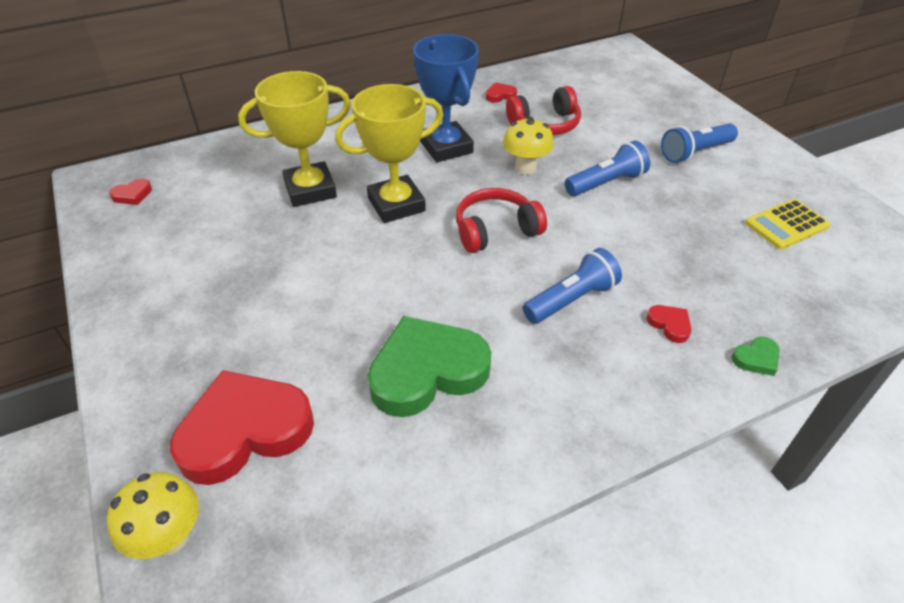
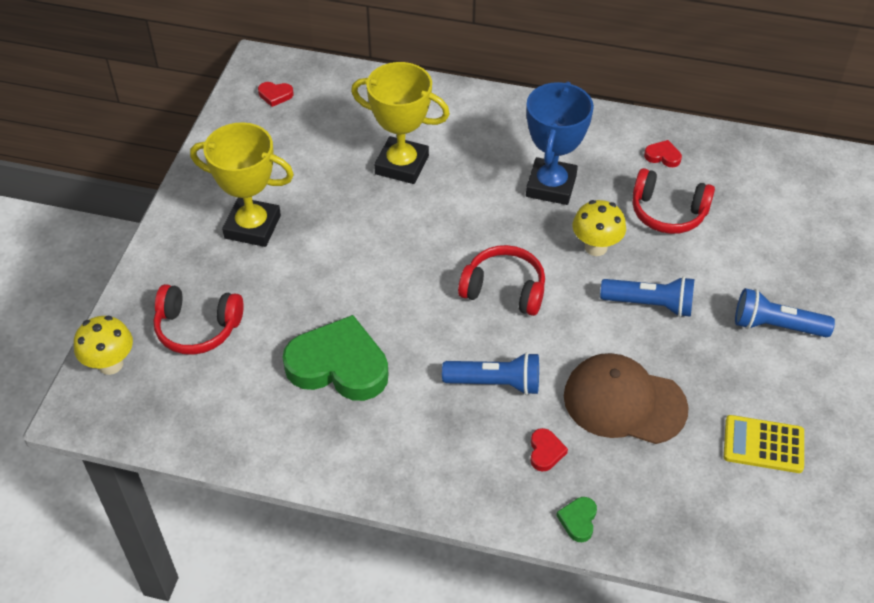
camera: 40 degrees right, 5 degrees up
red heart [170,370,314,485] -> red headphones [153,284,244,355]
yellow trophy [335,84,443,223] -> yellow trophy moved to [190,122,294,247]
green heart [732,337,780,376] -> green heart turned 90 degrees clockwise [556,497,597,542]
none -> brown cap [564,353,689,444]

